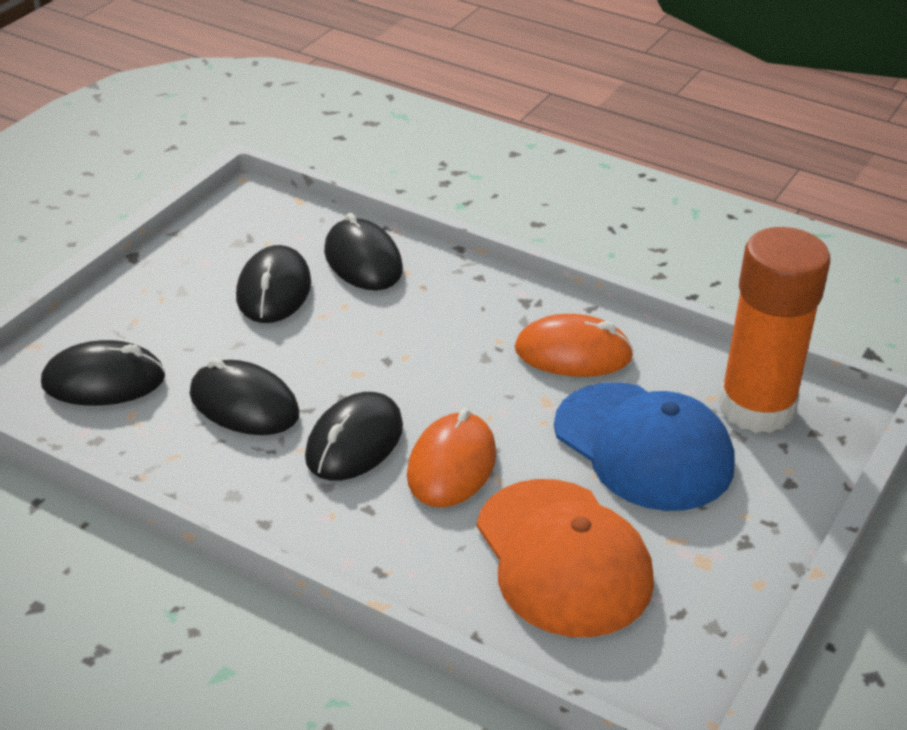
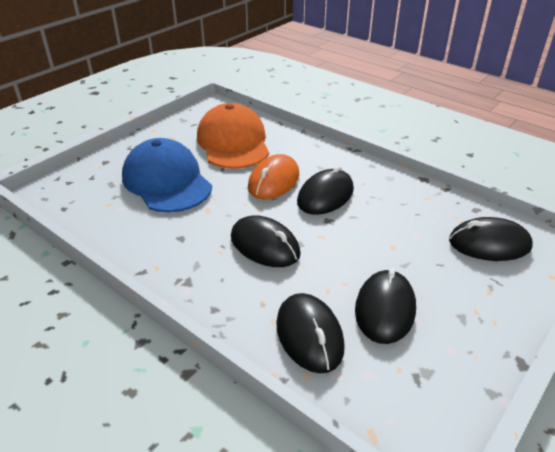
camera: 170 degrees left, 0 degrees up
black mouse [189,358,300,435] -> black mouse moved to [231,215,301,267]
orange mouse [515,314,634,377] -> none
orange glue stick [719,227,830,433] -> none

